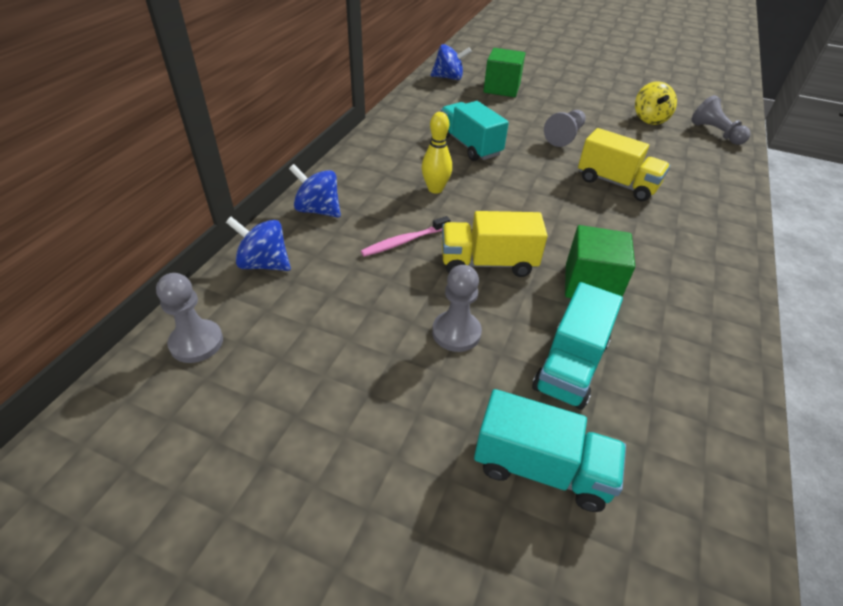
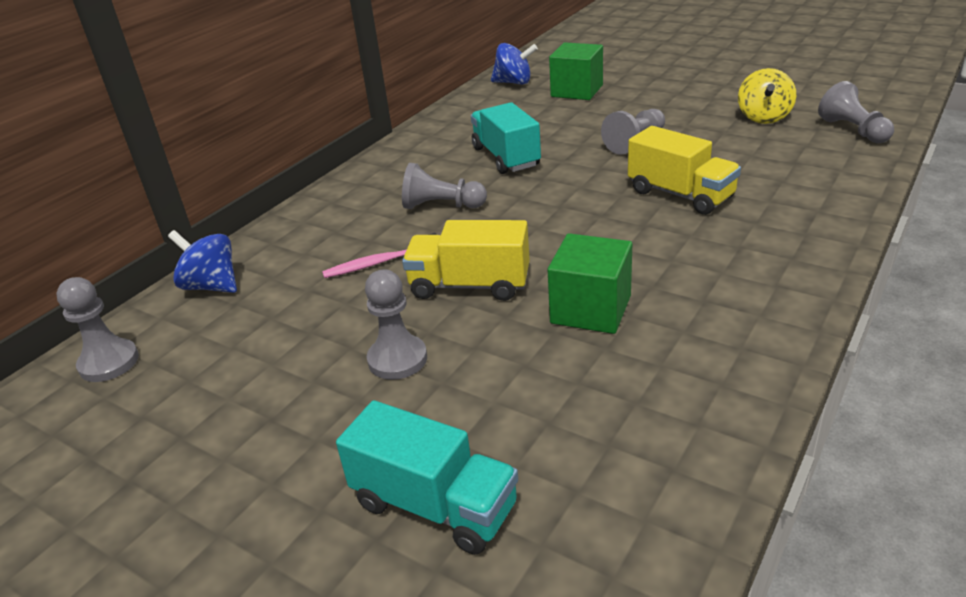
camera: 15 degrees right, 10 degrees down
blue spinning top [289,164,341,218] -> none
yellow bowling pin [422,112,452,194] -> grey pawn [402,163,487,209]
turquoise truck [532,282,623,410] -> none

